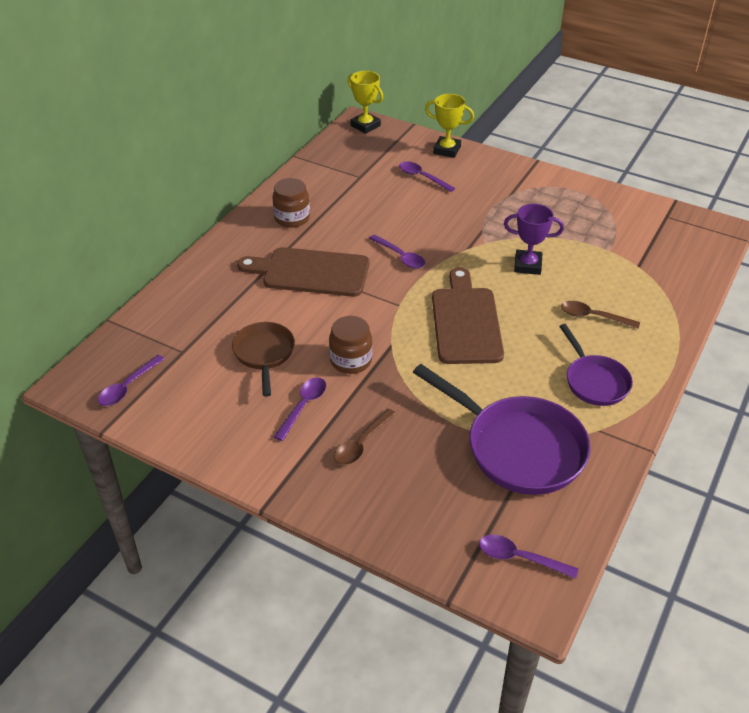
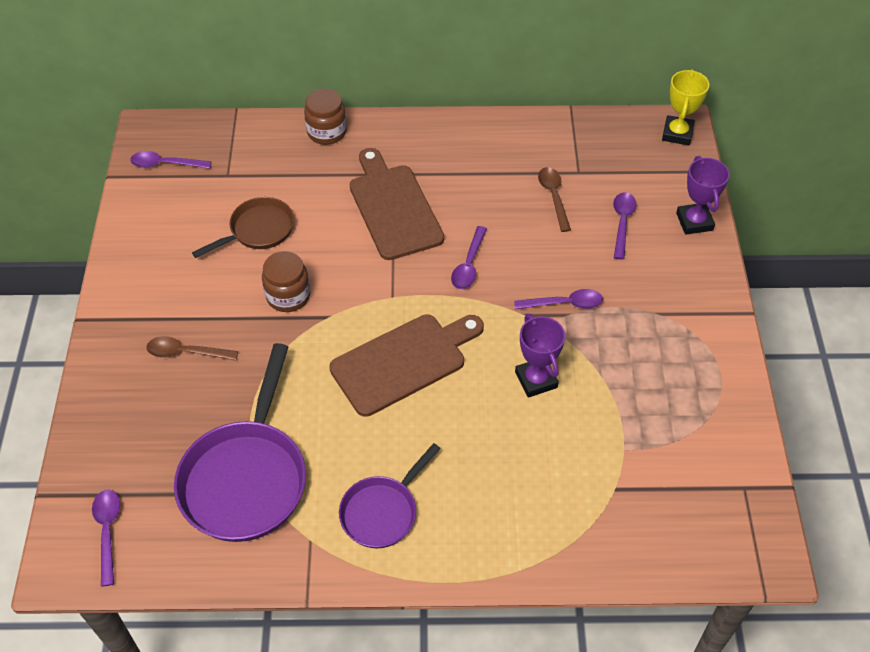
camera: 60 degrees right, 10 degrees up
brown jar [272,178,310,228] -> brown jar moved to [304,89,347,145]
purple spoon [274,377,326,441] -> purple spoon moved to [514,289,603,310]
yellow trophy [425,94,474,158] -> purple trophy [676,156,730,235]
brown spoon [561,301,640,329] -> brown spoon moved to [538,167,571,232]

